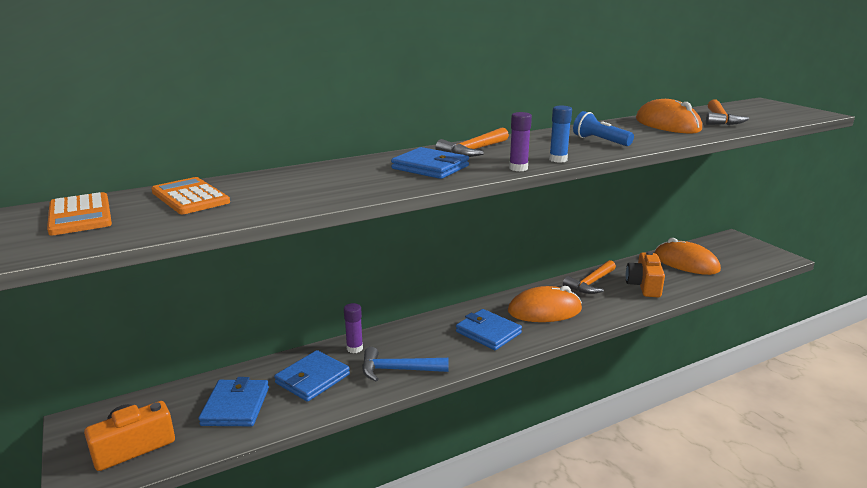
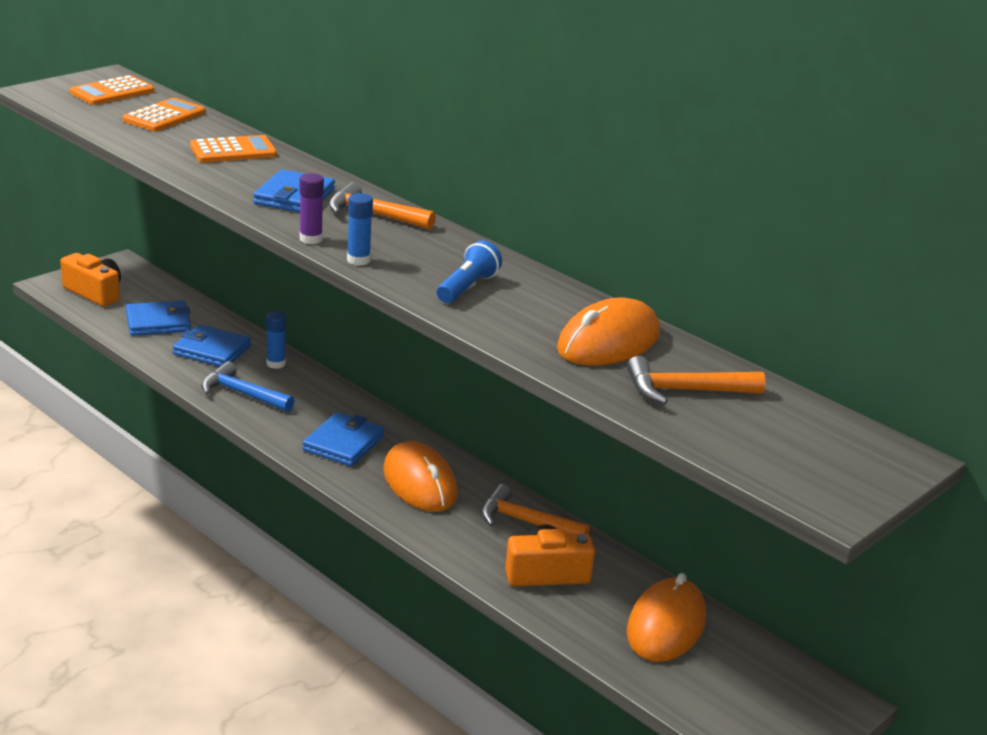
camera: 70 degrees right, 5 degrees up
purple glue stick [344,303,363,353] -> blue glue stick [266,311,286,369]
blue hammer [362,347,449,382] -> blue hammer turned 45 degrees counterclockwise [201,361,295,412]
none -> orange calculator [190,135,277,163]

